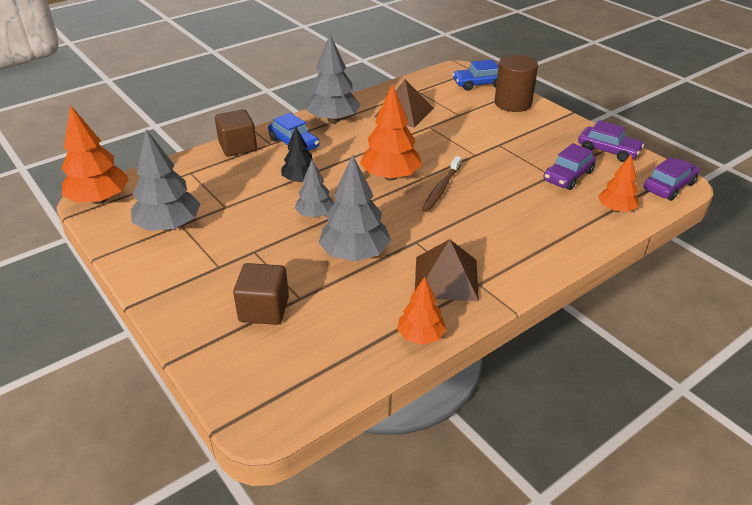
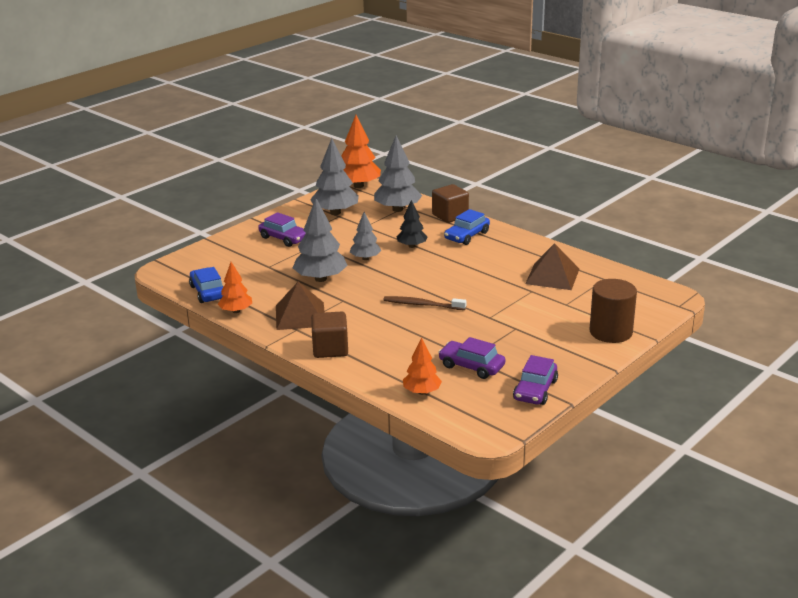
camera: 80 degrees right, 10 degrees down
brown cube [233,263,289,325] -> brown cube moved to [311,312,348,358]
grey tree [306,34,361,123] -> grey tree moved to [374,135,422,212]
orange tree [360,84,422,181] -> none
blue car [452,59,499,91] -> blue car moved to [189,267,224,303]
purple car [644,157,700,201] -> purple car moved to [258,212,306,247]

